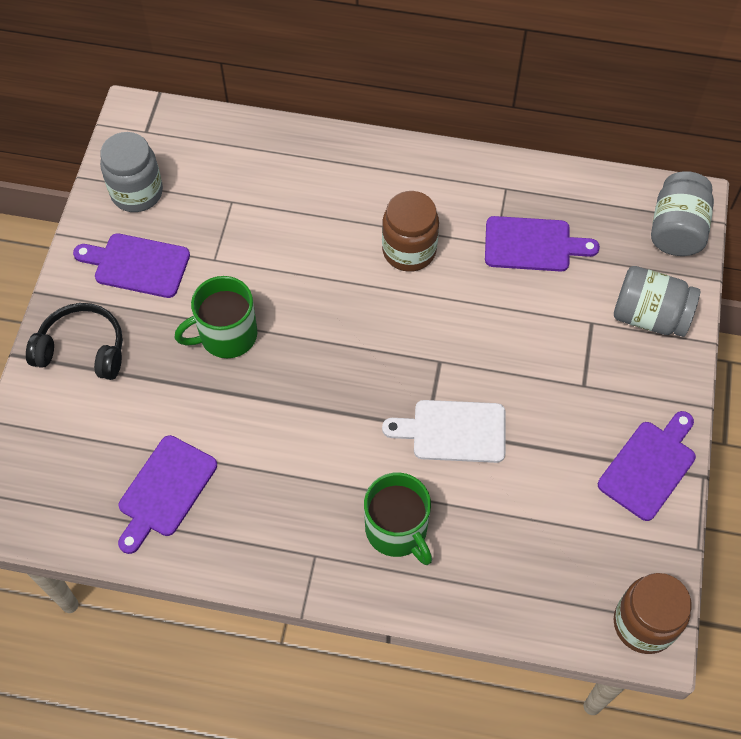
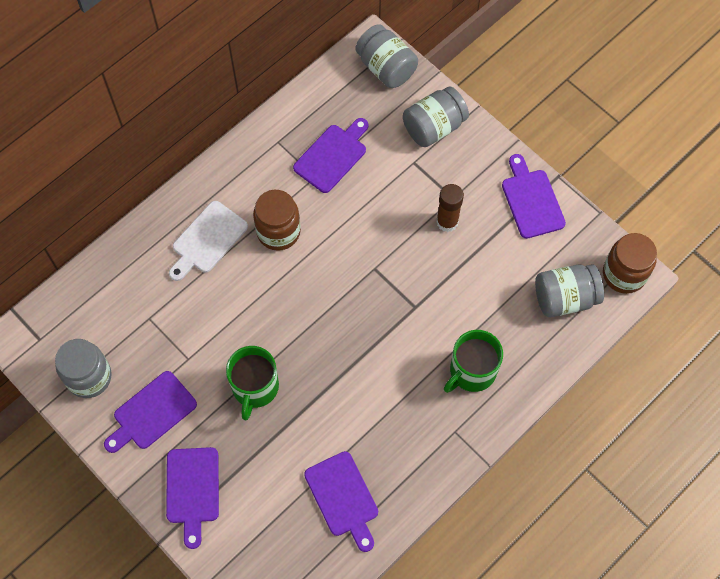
camera: 55 degrees left, 5 degrees up
black headphones [26,303,123,380] -> purple cutting board [166,447,219,549]
green mug [364,472,432,565] -> green mug turned 135 degrees clockwise [444,330,503,393]
white cutting board [382,400,506,463] -> white cutting board moved to [169,201,248,281]
none -> brown glue stick [436,184,464,232]
none -> grey jar [535,264,604,317]

